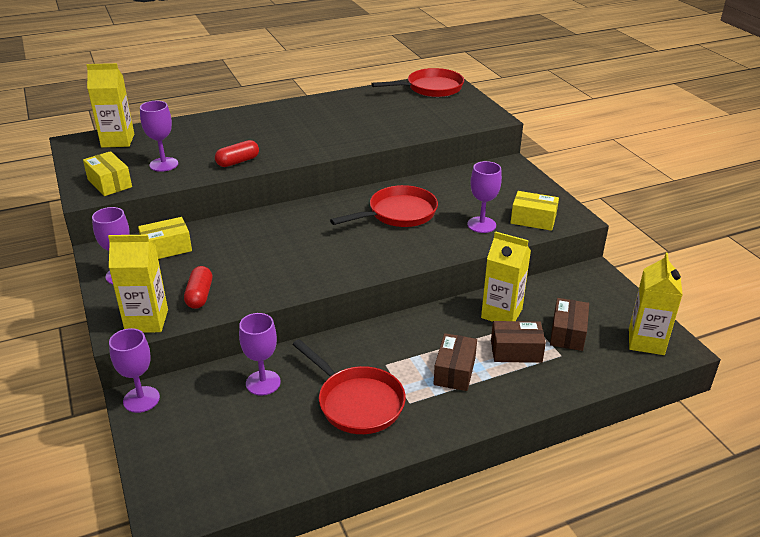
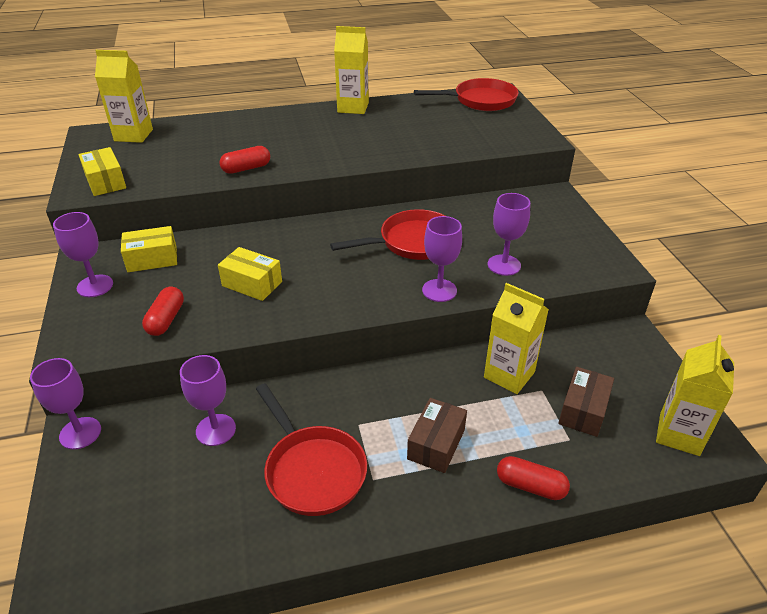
camera: 10 degrees right, 5 degrees up
yellow carton [108,235,168,333] -> yellow carton moved to [334,26,369,114]
purple goblet [140,101,178,172] -> purple goblet moved to [422,216,462,302]
brown box [491,321,546,363] -> none
yellow box [511,191,559,231] -> yellow box moved to [218,247,282,301]
none -> red capsule [497,456,570,500]

